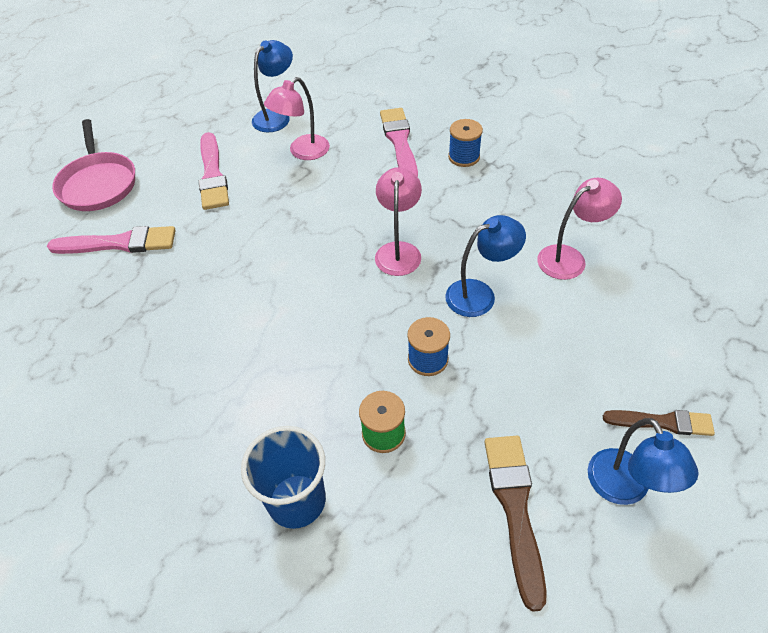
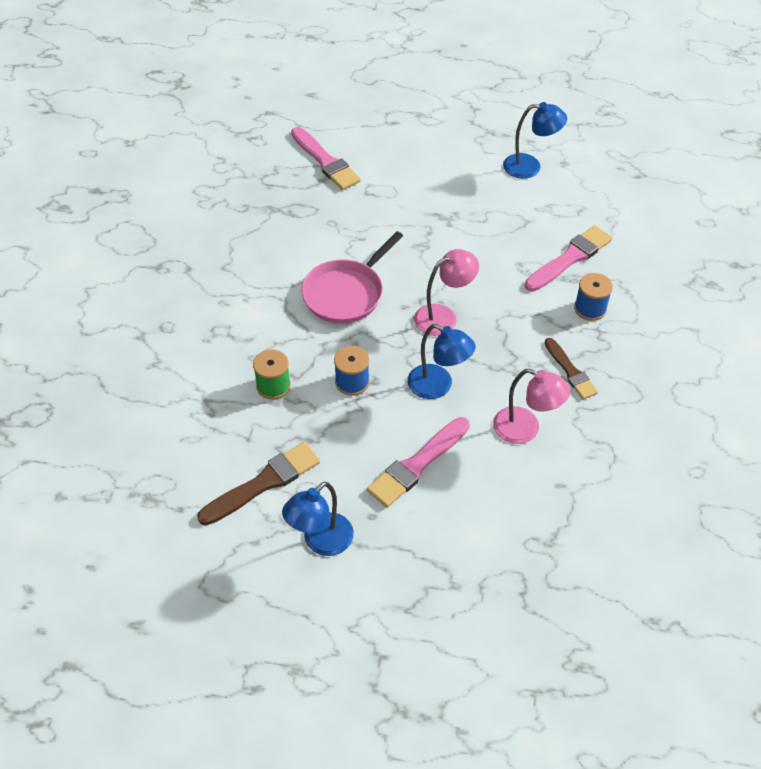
camera: 55 degrees right, 0 degrees up
pink pan [52,119,135,211] -> pink pan moved to [301,231,403,324]
pink brush [199,132,229,210] -> pink brush moved to [367,417,470,507]
blue cup [241,426,326,529] -> none
pink lamp [264,77,330,160] -> none
brown brush [603,410,715,436] -> brown brush moved to [545,338,598,399]

